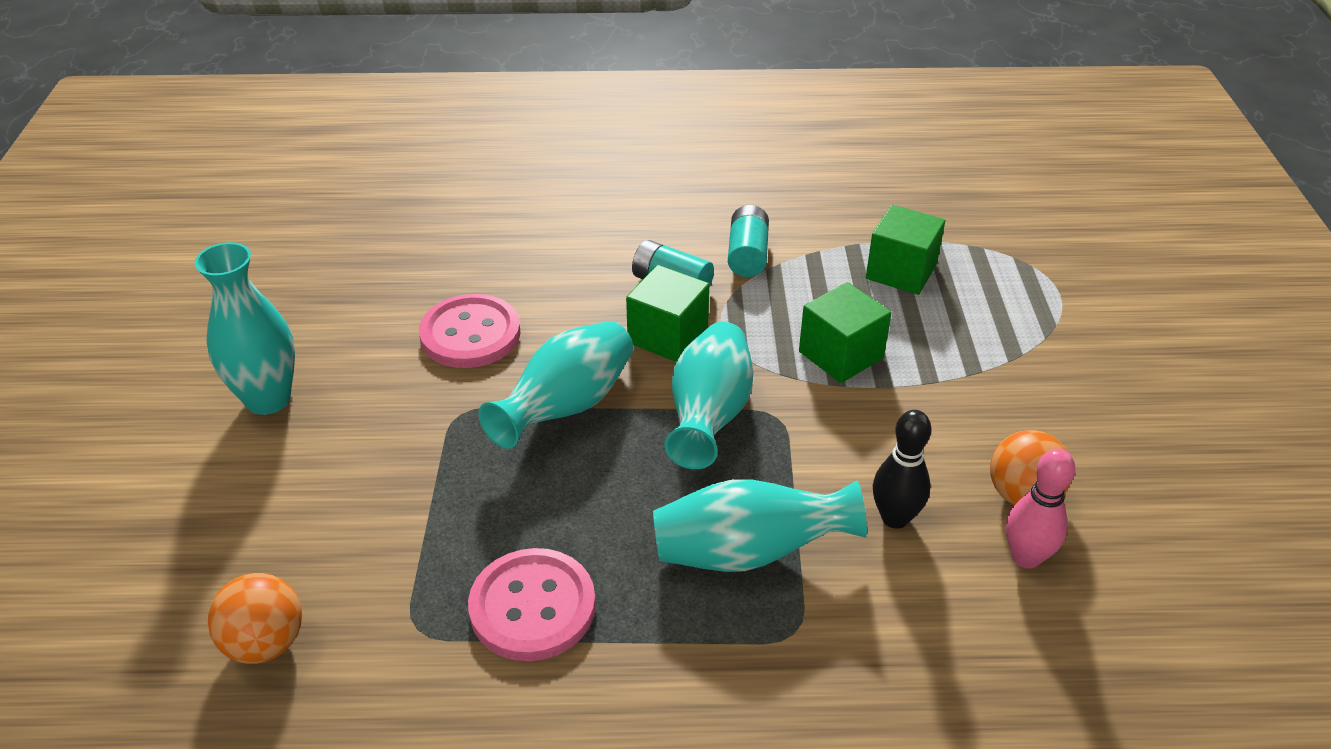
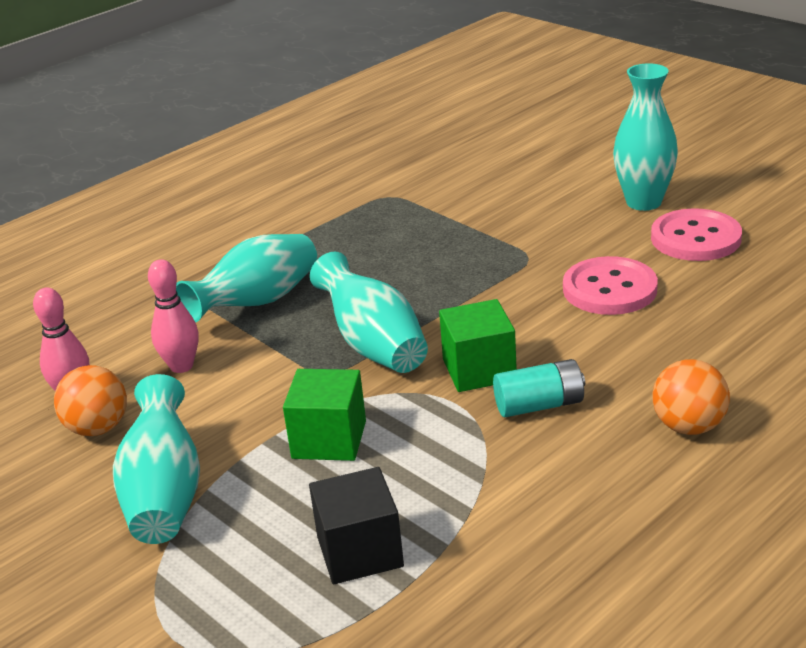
camera: 140 degrees right, 10 degrees down
orange ball [208,573,302,664] -> orange ball moved to [652,359,730,435]
pink button [468,548,596,661] -> pink button moved to [651,208,742,261]
turquoise vase [478,321,633,449] -> turquoise vase moved to [113,374,200,544]
turquoise battery [728,205,769,277] -> none
green cube [866,205,945,295] -> black cube [309,467,404,584]
black bowling pin [873,410,931,529] -> pink bowling pin [148,259,199,373]

